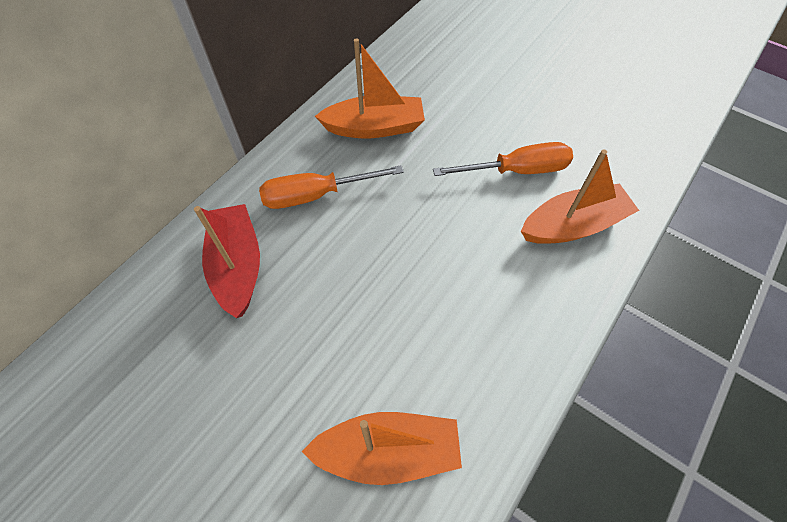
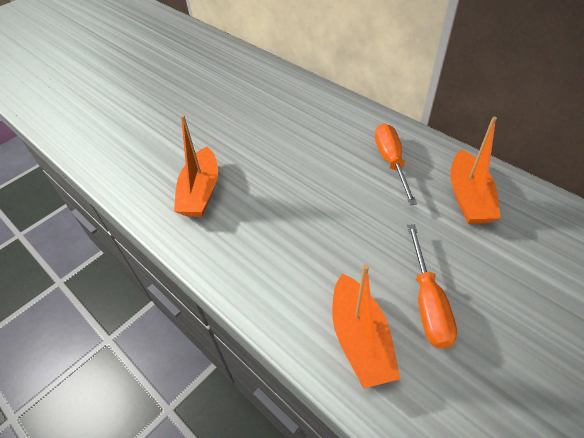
camera: 100 degrees right, 10 degrees down
red boat [194,204,260,318] -> none

